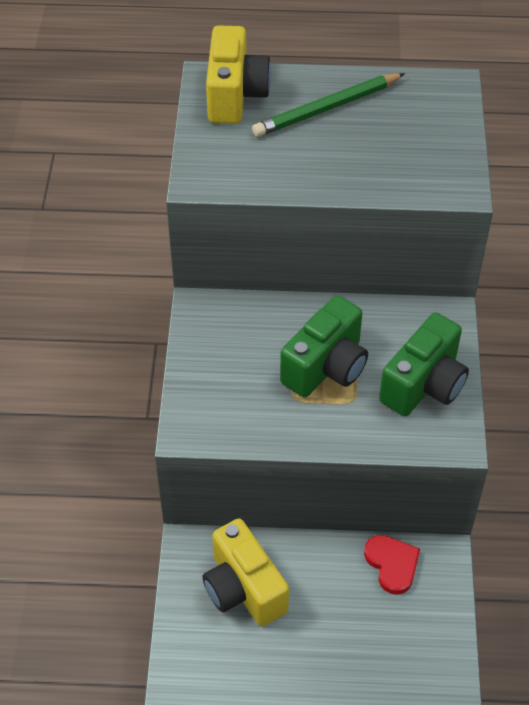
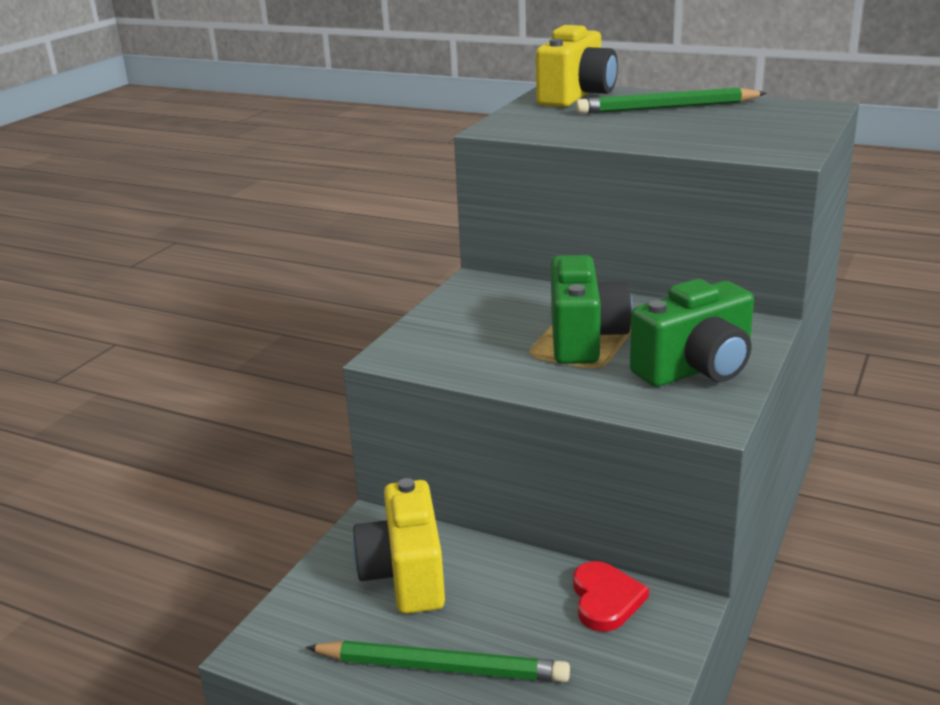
camera: 25 degrees right, 25 degrees down
green camera [280,296,368,397] -> green camera turned 60 degrees counterclockwise [551,255,632,364]
none -> green pencil [306,641,570,682]

